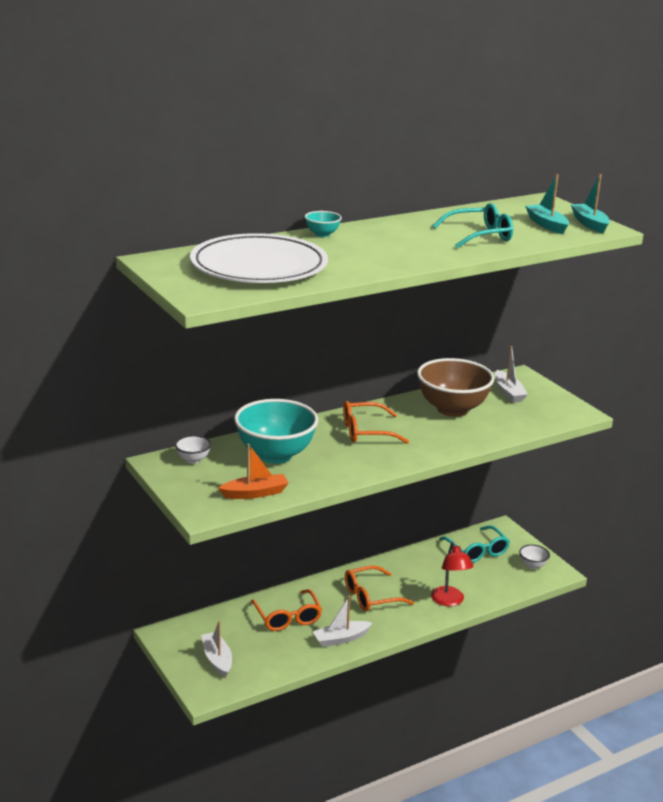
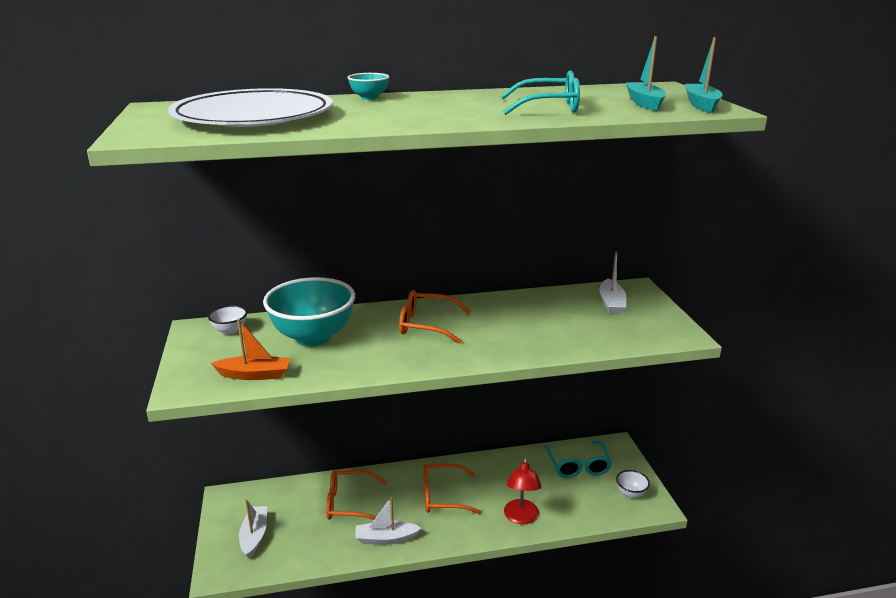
camera: 20 degrees right, 0 degrees up
orange glasses [251,589,322,631] -> orange glasses turned 90 degrees clockwise [326,470,387,520]
brown bowl [417,358,494,417] -> none

